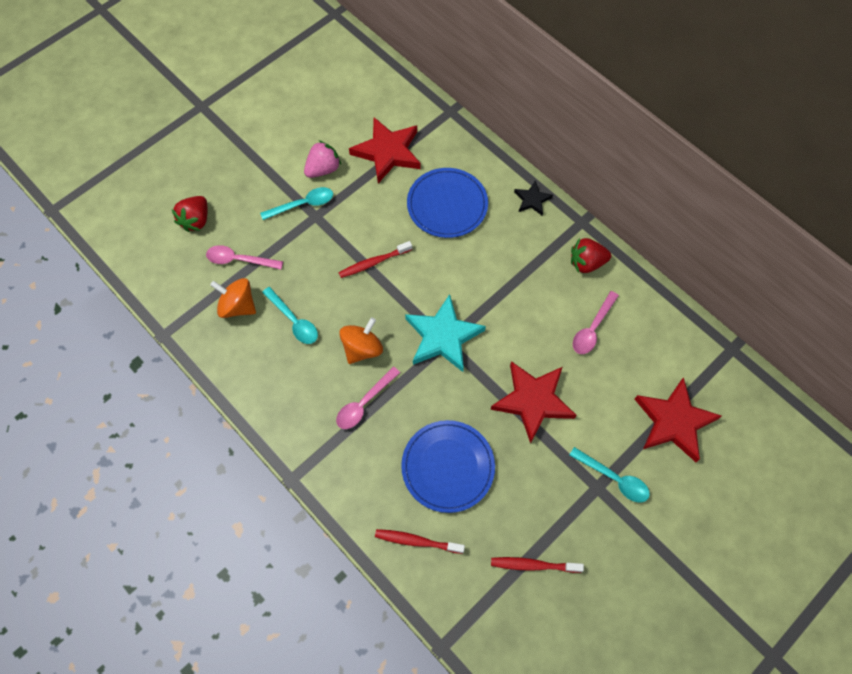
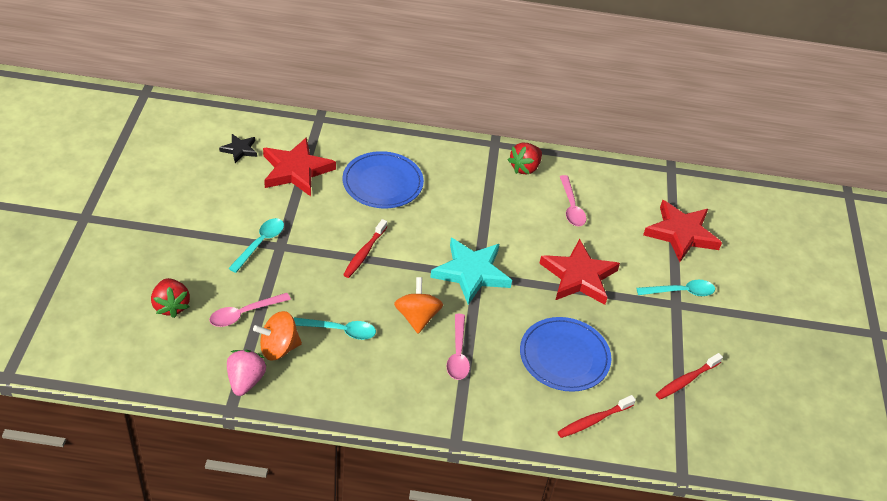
camera: 45 degrees left, 20 degrees down
pink strawberry [304,140,341,178] -> pink strawberry moved to [227,350,266,396]
black star [514,180,553,215] -> black star moved to [219,134,257,163]

